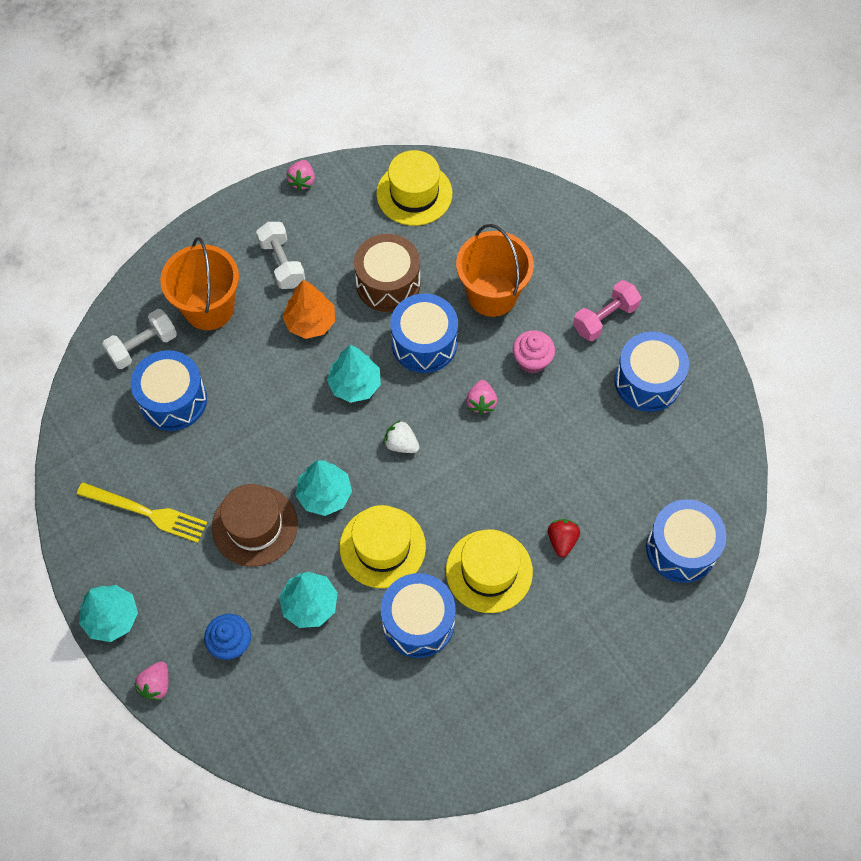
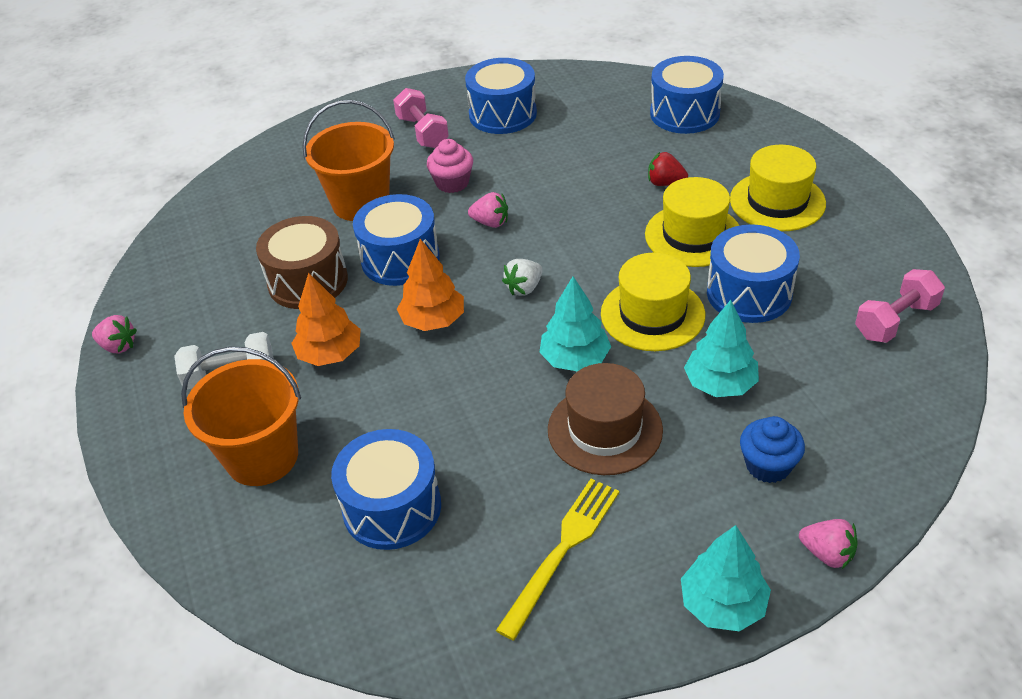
camera: 75 degrees left, 20 degrees down
white dumbbell [102,309,177,369] -> none
turquoise tree [327,345,381,403] -> orange tree [397,239,464,331]
yellow hat [376,150,452,226] -> yellow hat moved to [730,145,826,231]
none -> pink dumbbell [855,269,945,343]

